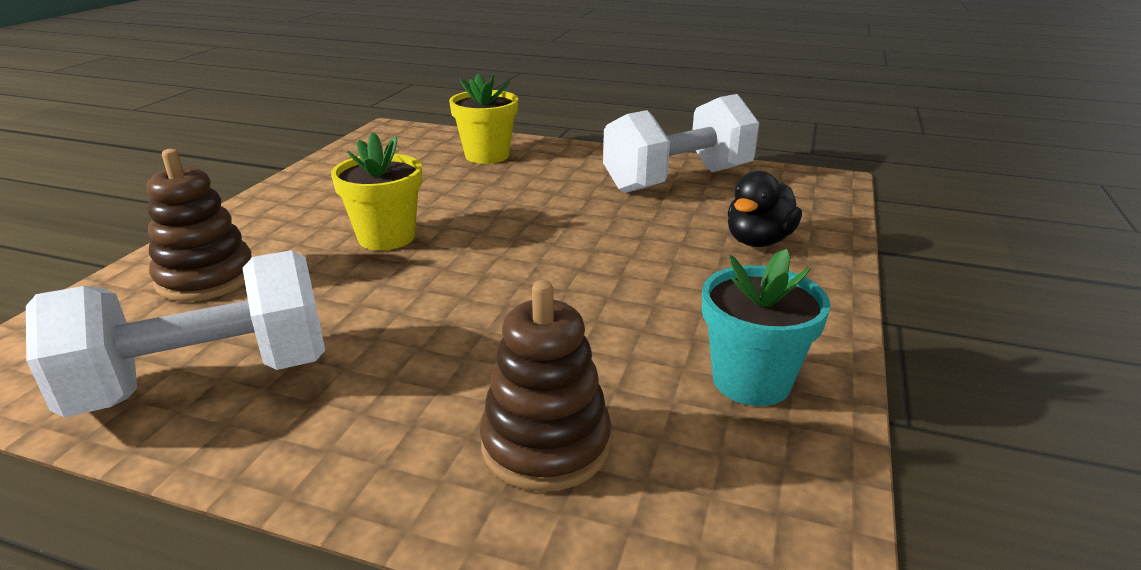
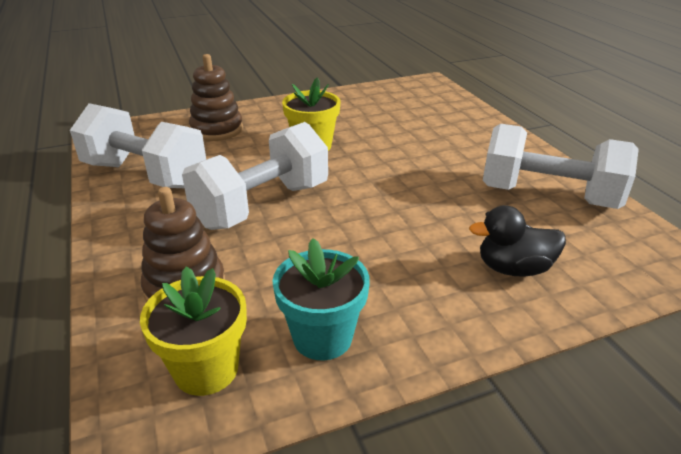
camera: 50 degrees right, 5 degrees up
yellow flower pot [449,73,518,164] -> yellow flower pot moved to [140,266,247,396]
none -> white dumbbell [182,122,328,230]

